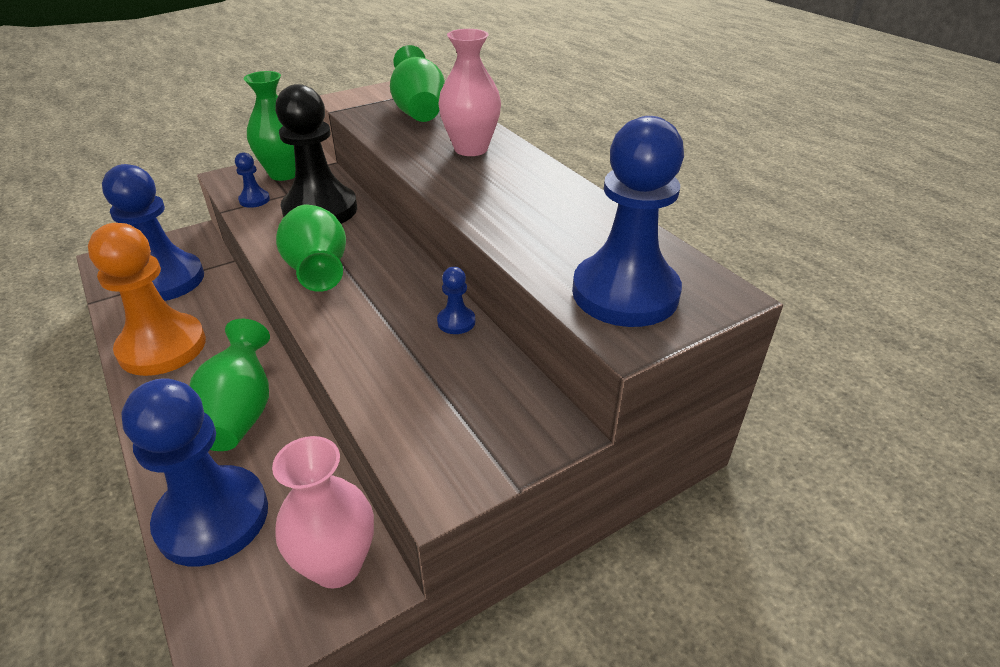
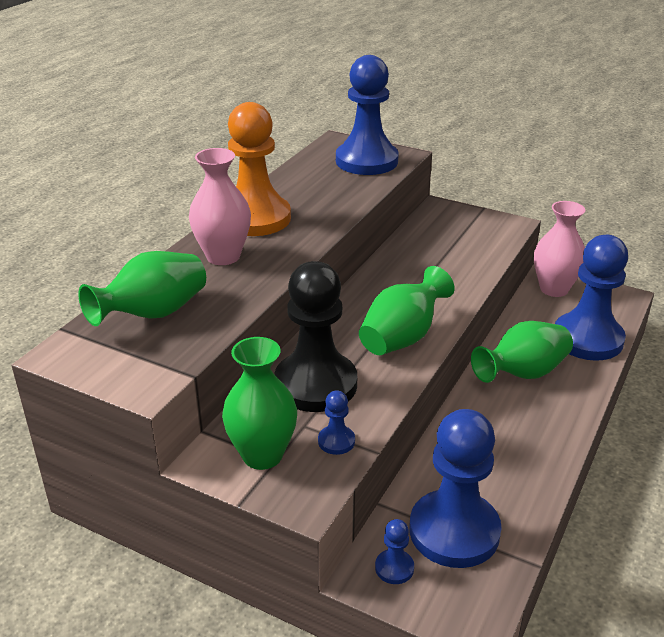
camera: 120 degrees left, 5 degrees down
orange pawn [88,223,206,376] -> orange pawn moved to [228,102,291,236]
blue pawn [437,267,475,334] -> blue pawn moved to [375,519,414,584]

